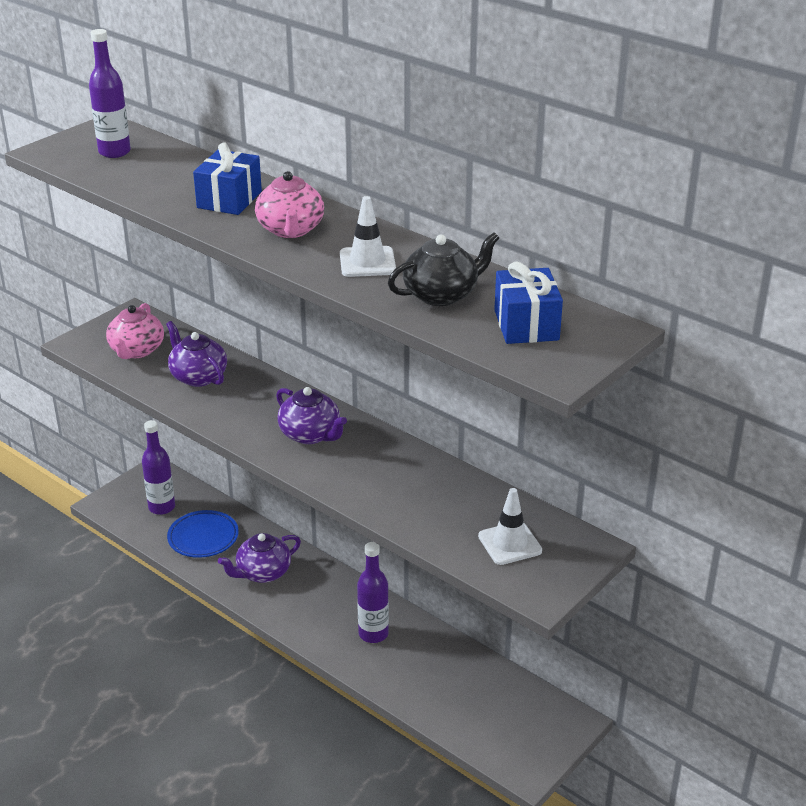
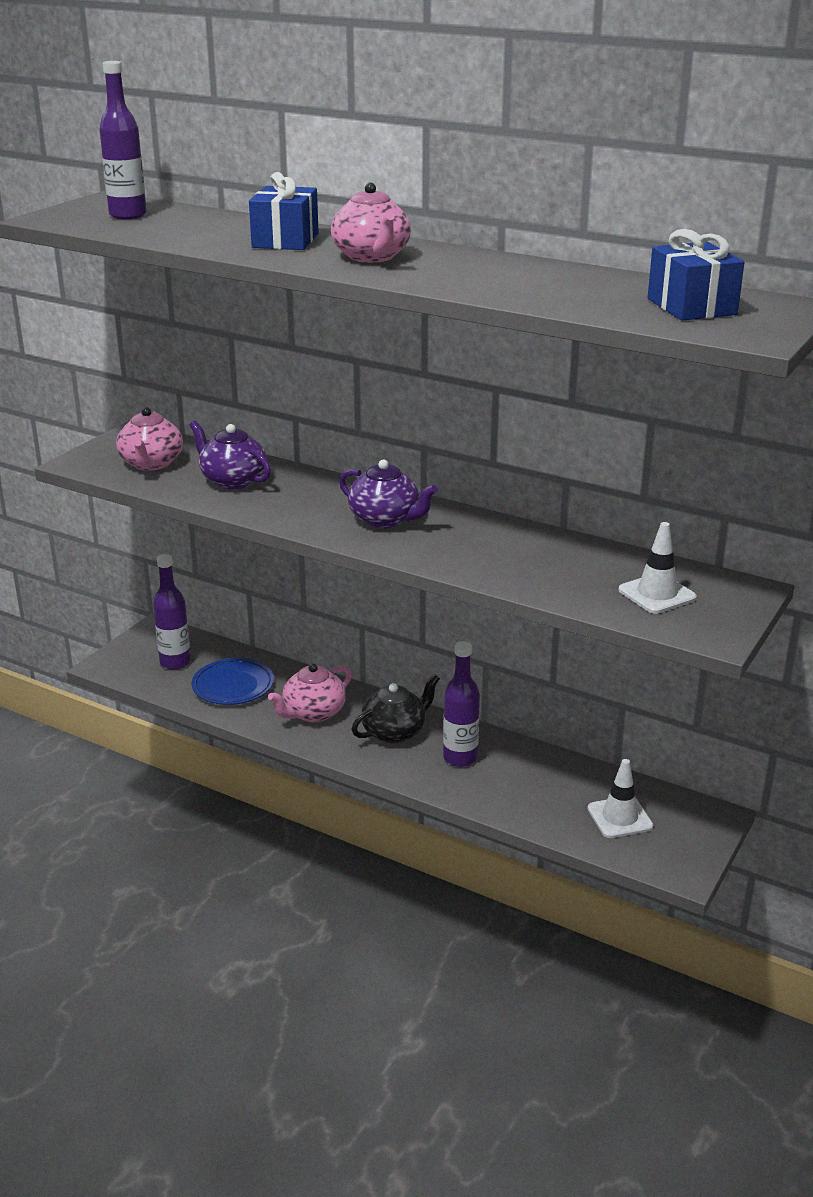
camera: 10 degrees left, 5 degrees down
purple teapot [218,533,301,583] -> pink teapot [268,663,352,722]
white traffic cone [340,196,396,277] -> white traffic cone moved to [587,759,653,838]
black teapot [388,232,499,306] -> black teapot moved to [352,674,440,744]

